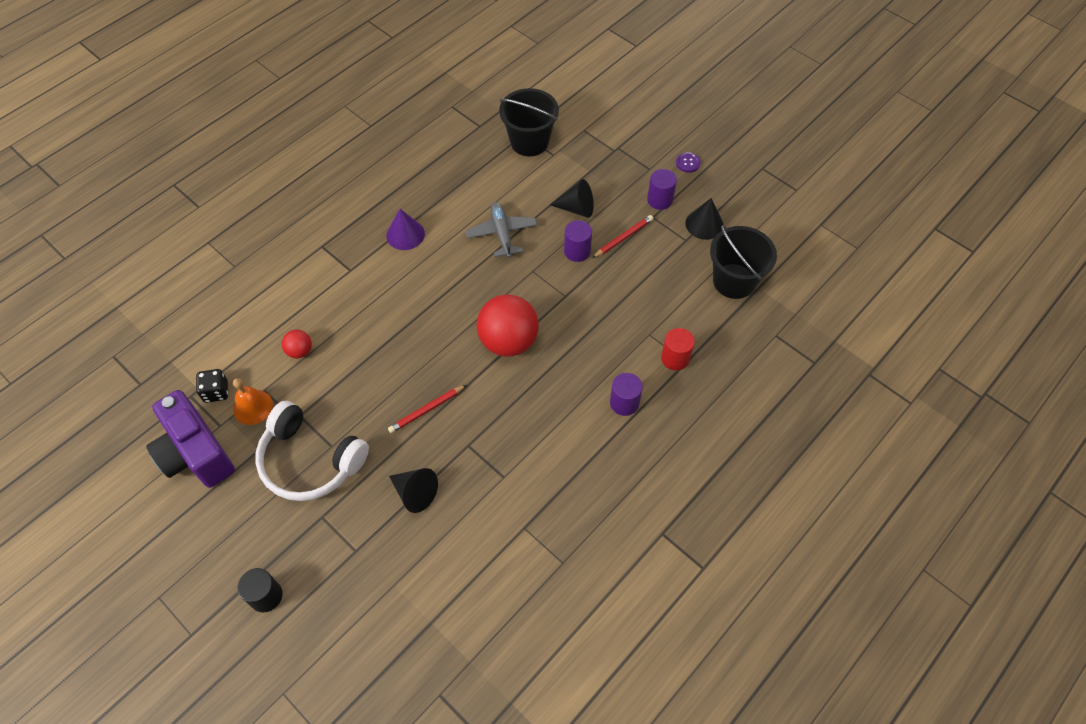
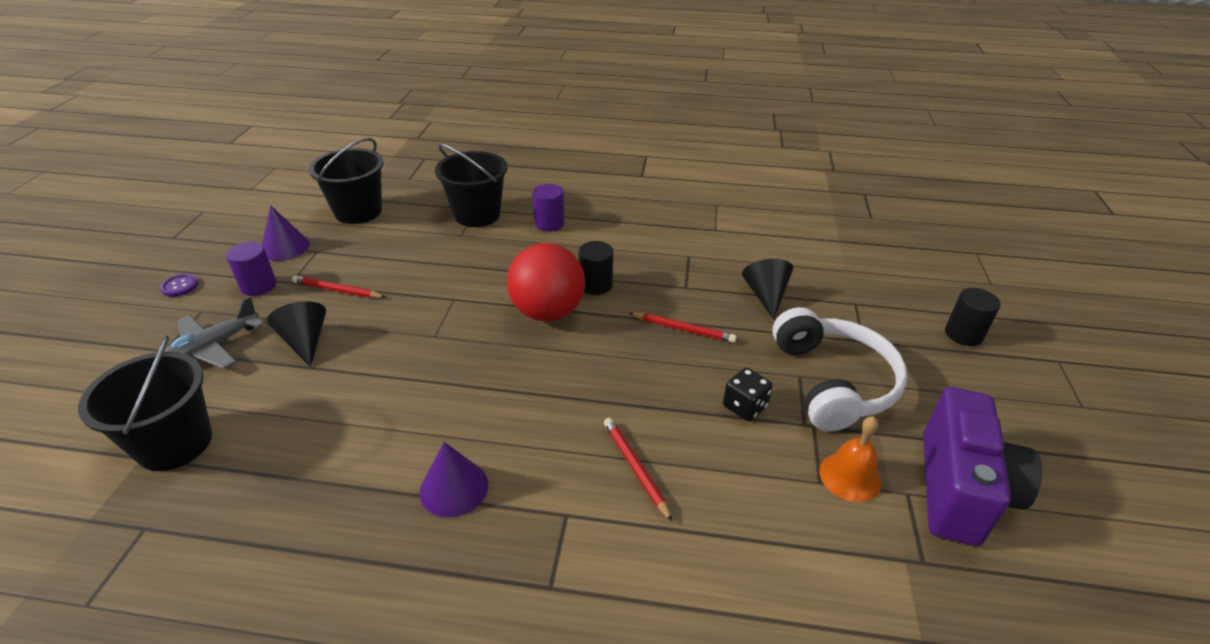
camera: 125 degrees left, 20 degrees down
black dice [196,369,228,403] -> black dice moved to [723,368,773,421]
red ball [282,330,312,358] -> none
grey plane [466,202,537,258] -> grey plane moved to [164,296,264,369]
purple cylinder [564,220,592,262] -> none
red cylinder [661,328,695,371] -> black bucket [435,144,508,227]
black cone [685,198,724,240] -> purple cone [262,205,310,261]
none -> black cylinder [578,241,613,295]
none -> red pencil [604,418,673,522]

